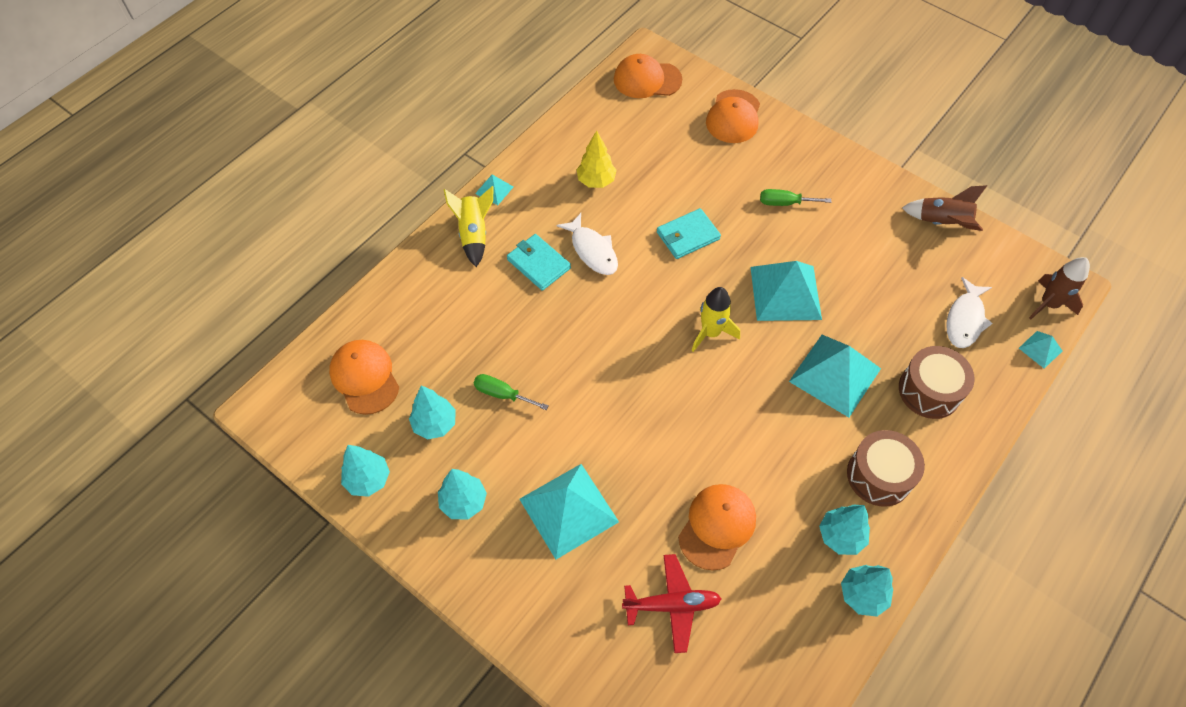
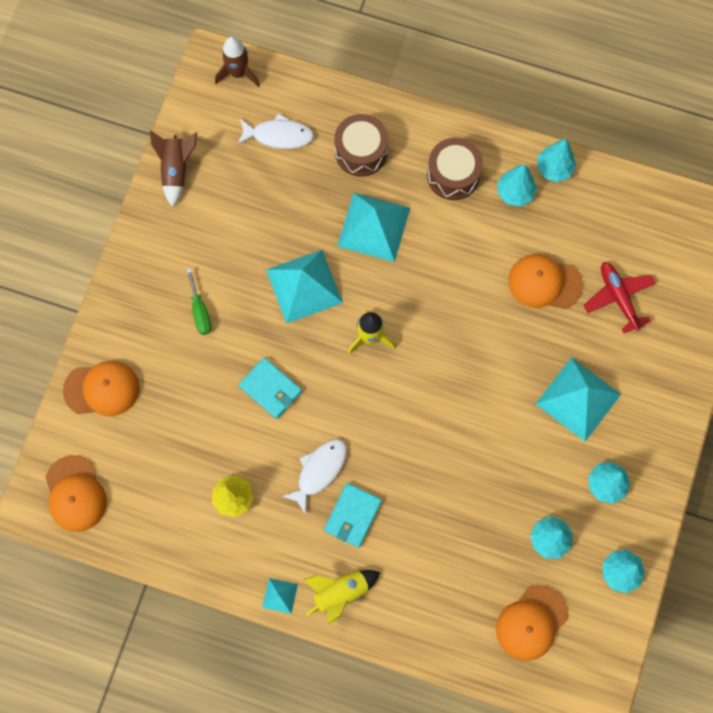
camera: 110 degrees left, 15 degrees up
green screwdriver [473,374,549,410] -> none
turquoise pyramid [1019,331,1062,369] -> none

